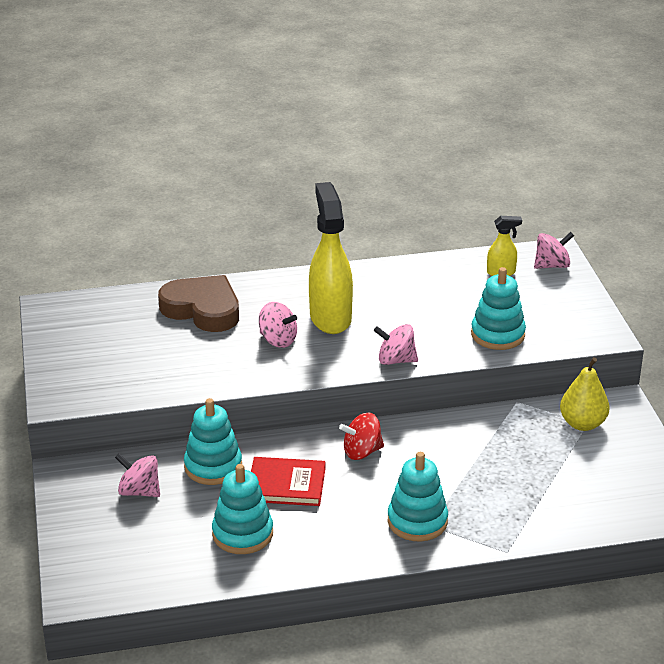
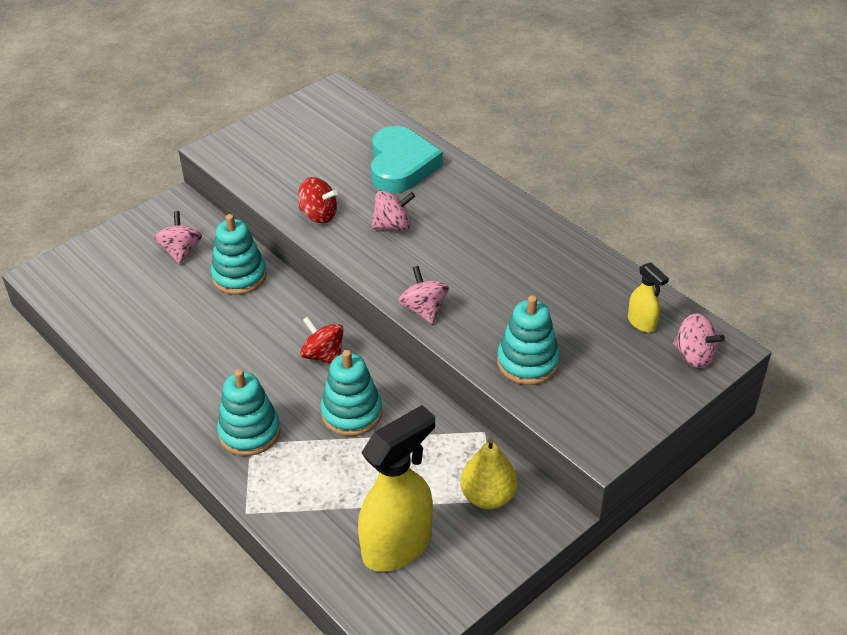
camera: 60 degrees right, 10 degrees up
brown heart [158,275,239,332] -> turquoise heart [371,126,443,193]
turquoise stacking toy [212,464,273,554] -> turquoise stacking toy moved to [320,350,382,436]
red book [251,457,326,506] -> none
pink spinning top [259,302,297,348] -> pink spinning top turned 105 degrees counterclockwise [371,191,415,231]
yellow spray bottle [309,182,353,334] -> yellow spray bottle moved to [358,405,435,572]
none -> red spinning top [298,177,338,223]

